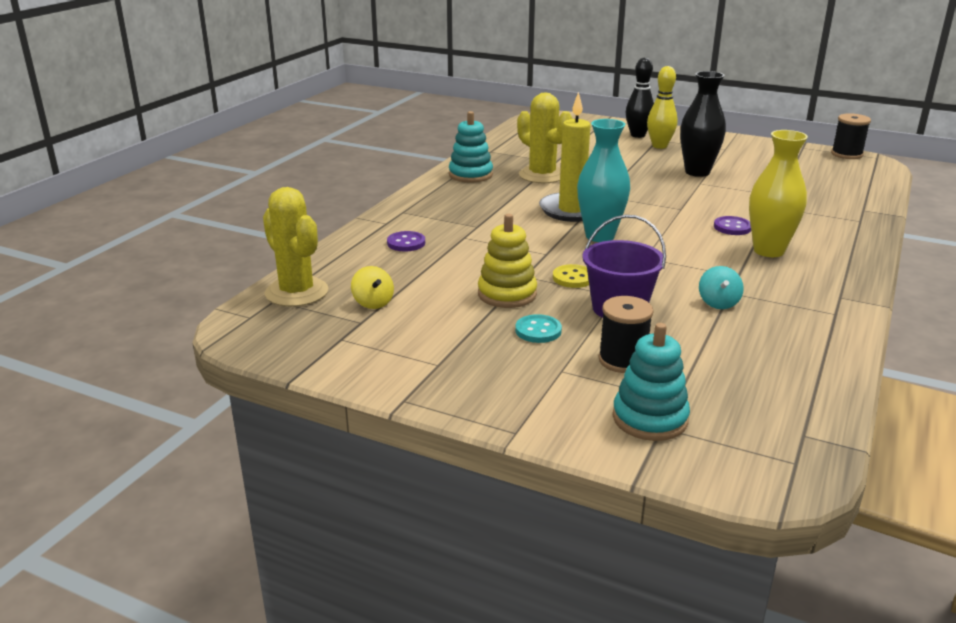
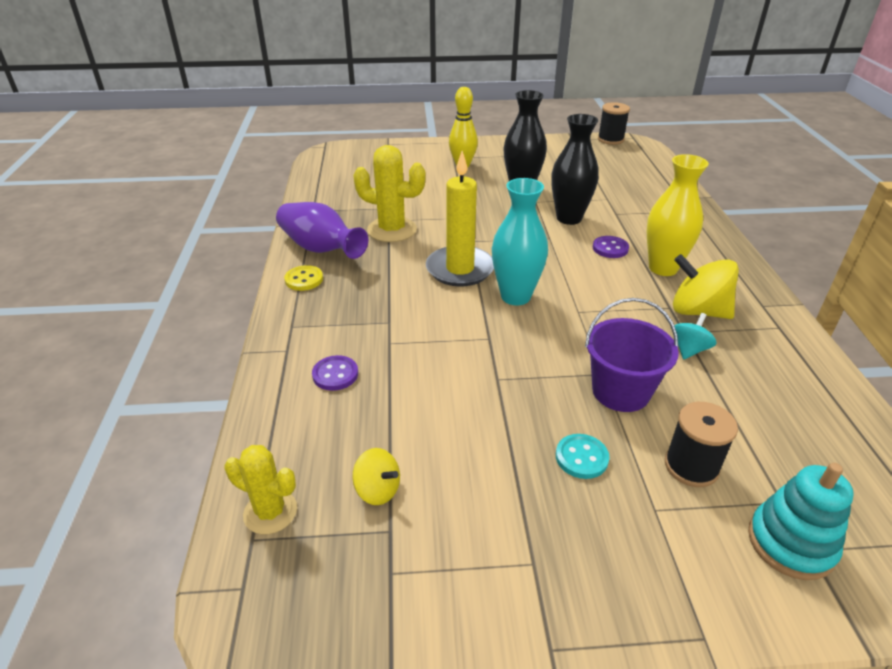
camera: 30 degrees left, 10 degrees up
yellow cactus [263,187,328,307] -> yellow cactus [225,445,297,534], size x0.64
turquoise stacking toy [449,111,493,183] -> purple vase [276,202,368,259]
yellow stacking toy [478,214,537,308] -> none
yellow button [553,264,589,288] -> yellow button moved to [284,265,323,291]
black bowling pin [626,58,654,138] -> none
turquoise spinning top [699,266,744,309] -> turquoise spinning top turned 120 degrees counterclockwise [674,313,717,359]
none -> black vase [551,114,599,225]
none -> yellow spinning top [673,254,739,319]

